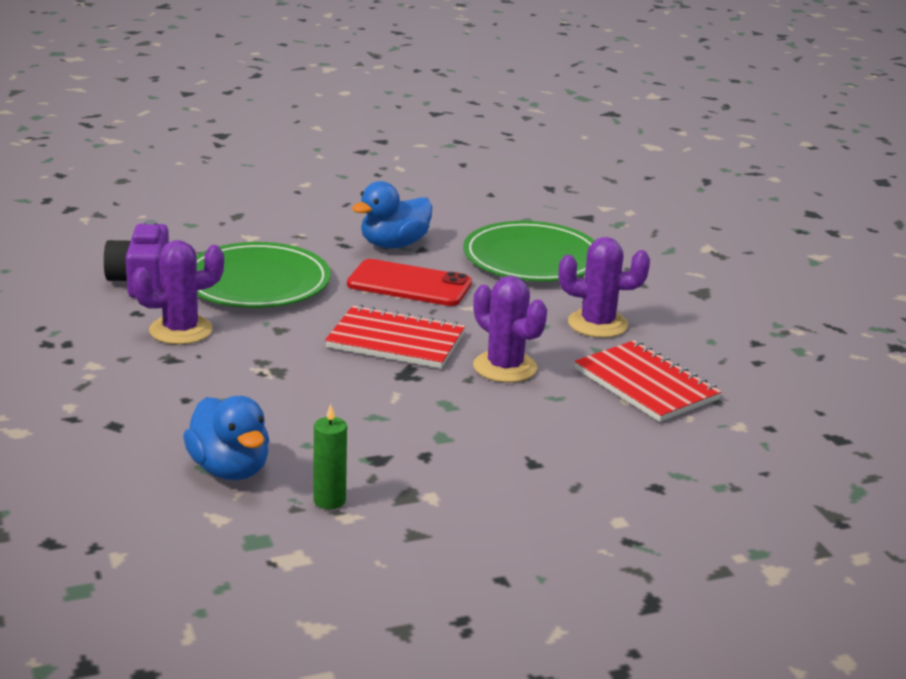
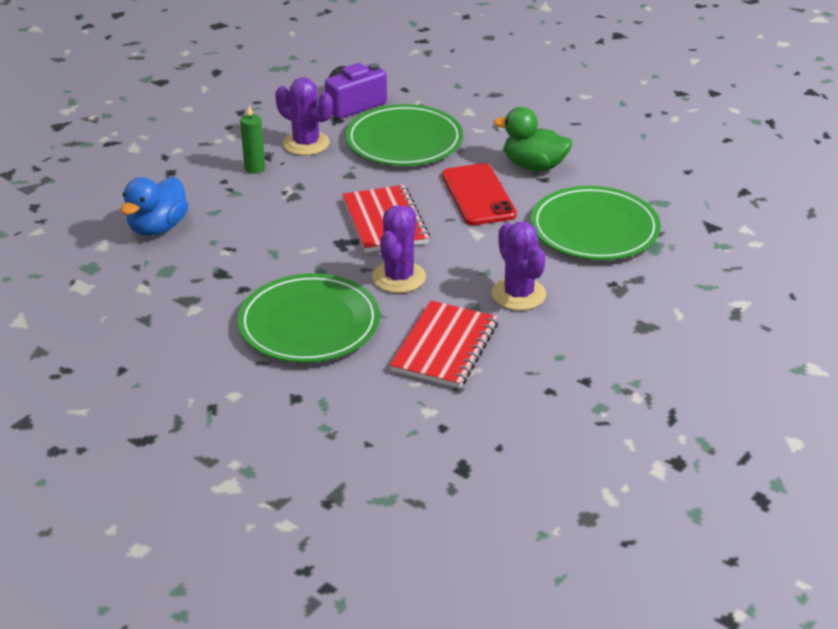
camera: 60 degrees right, 10 degrees up
green candle [313,404,347,509] -> green candle moved to [240,105,265,174]
blue duck [352,181,432,248] -> green duck [494,107,572,171]
none -> green plate [237,273,380,363]

